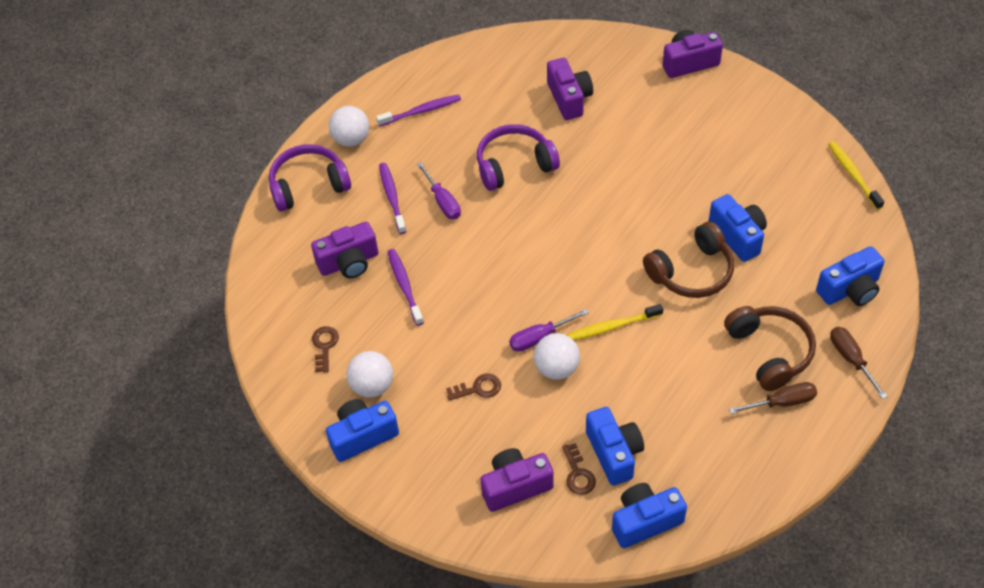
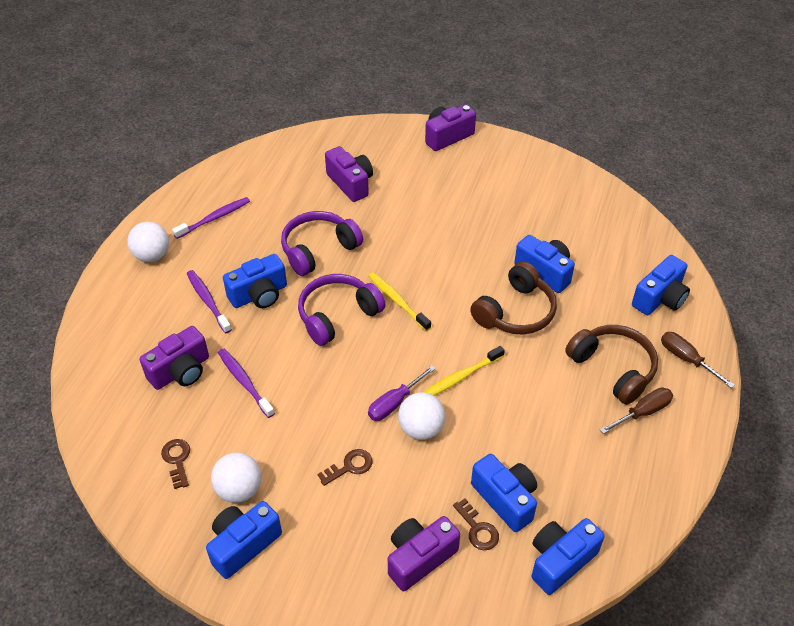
camera: 20 degrees left, 5 degrees down
purple headphones [269,144,351,212] -> purple headphones moved to [298,274,385,346]
purple screwdriver [417,162,461,219] -> blue camera [223,254,287,308]
yellow toothbrush [828,141,884,210] -> yellow toothbrush moved to [368,272,431,331]

